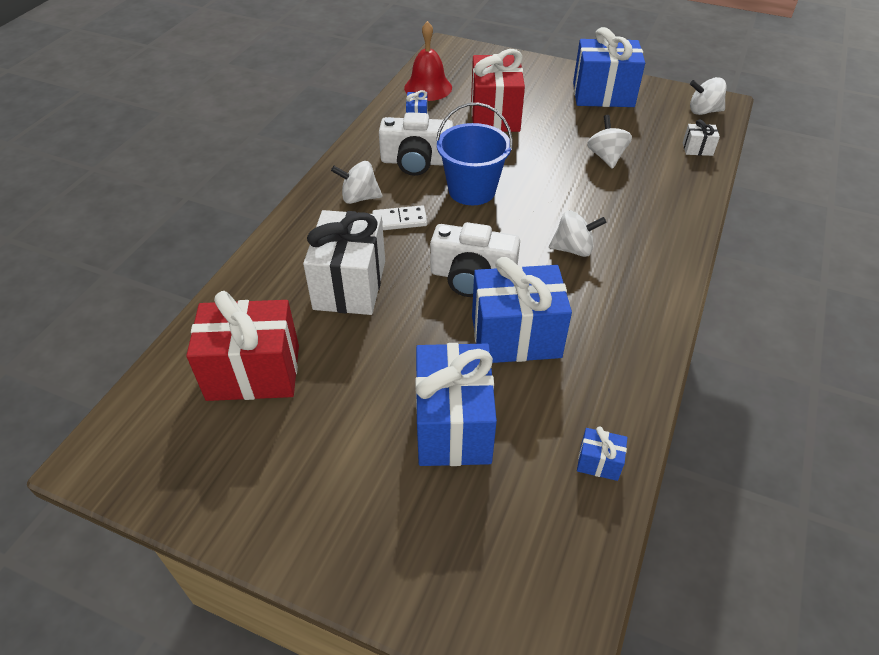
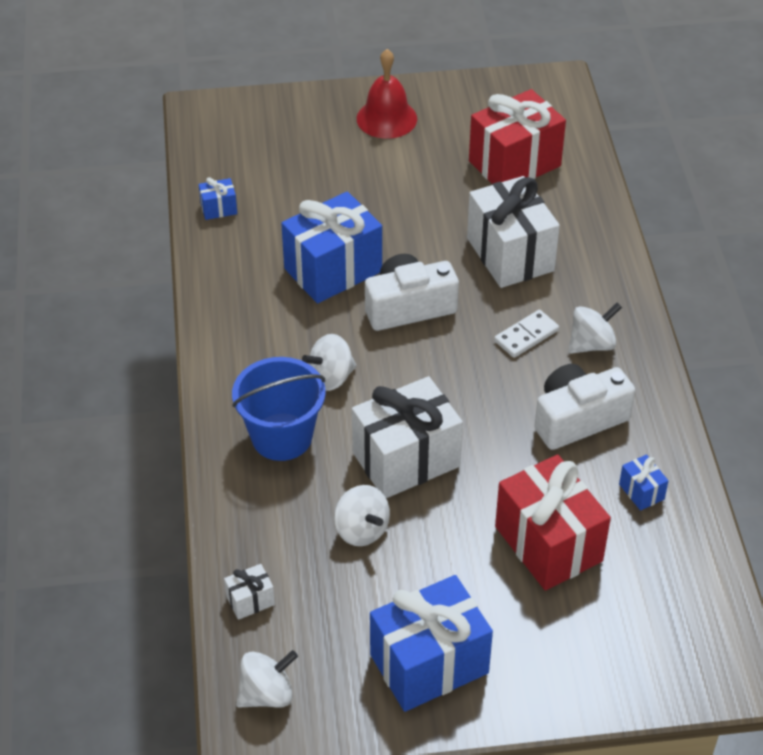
camera: 150 degrees right, 0 degrees up
red bell [404,21,452,101] -> red bell moved to [357,49,417,139]
blue gift [415,343,497,466] -> none
blue bucket [436,103,513,205] -> blue bucket moved to [232,357,326,461]
none -> white gift [352,376,463,498]

